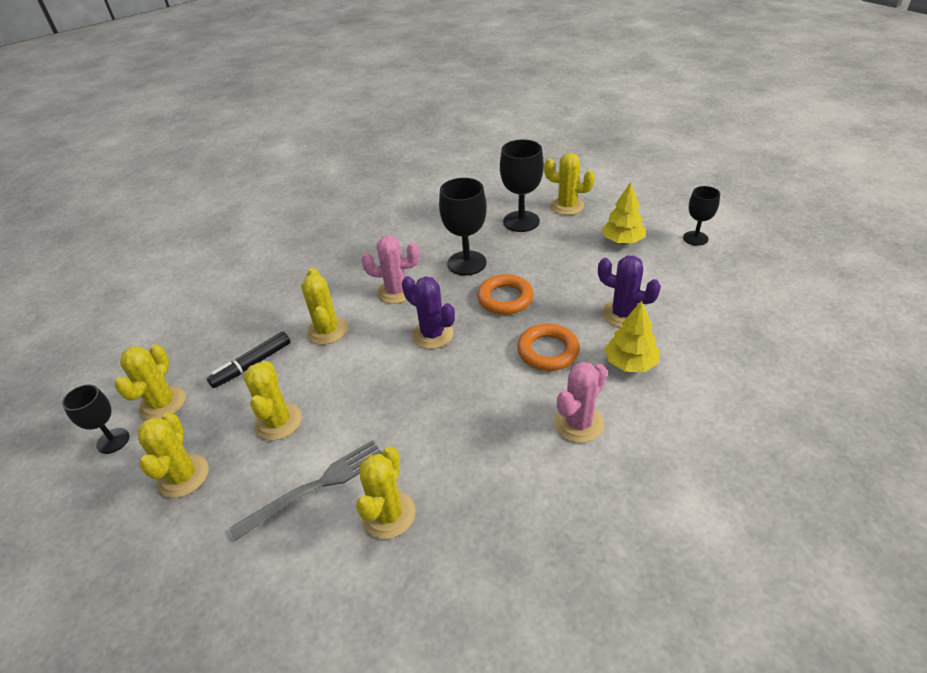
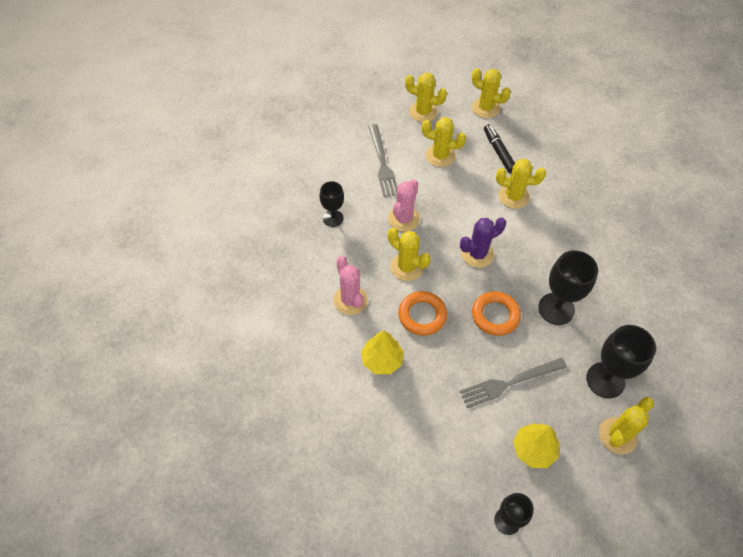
camera: 110 degrees right, 15 degrees up
black goblet [62,384,130,454] -> black goblet moved to [319,181,344,227]
yellow cactus [356,446,415,539] -> yellow cactus moved to [388,228,431,281]
pink cactus [361,235,419,304] -> pink cactus moved to [388,179,420,232]
purple cactus [598,256,661,328] -> none
none -> grey fork [459,358,567,408]

